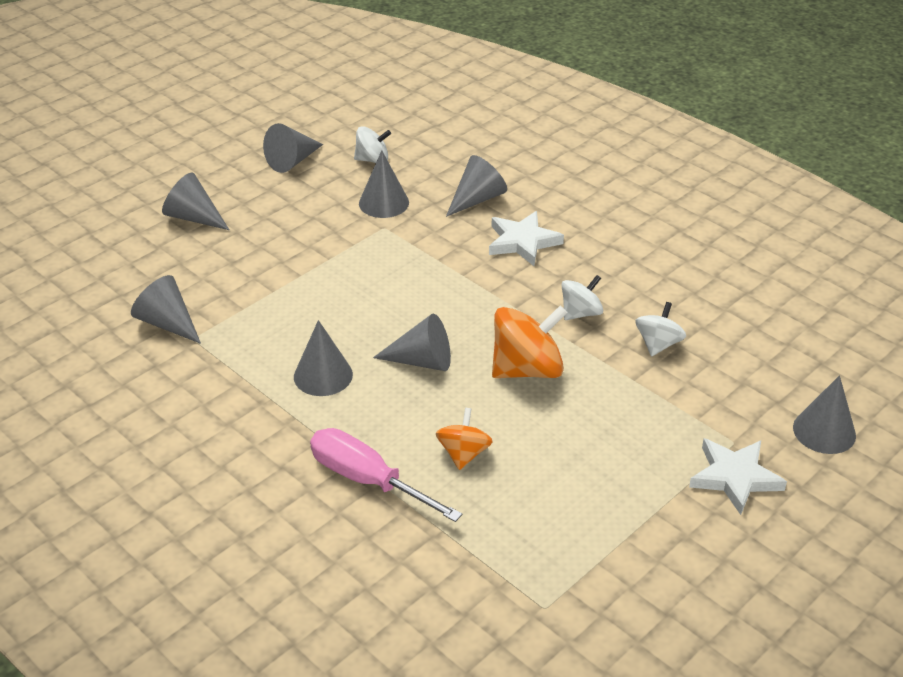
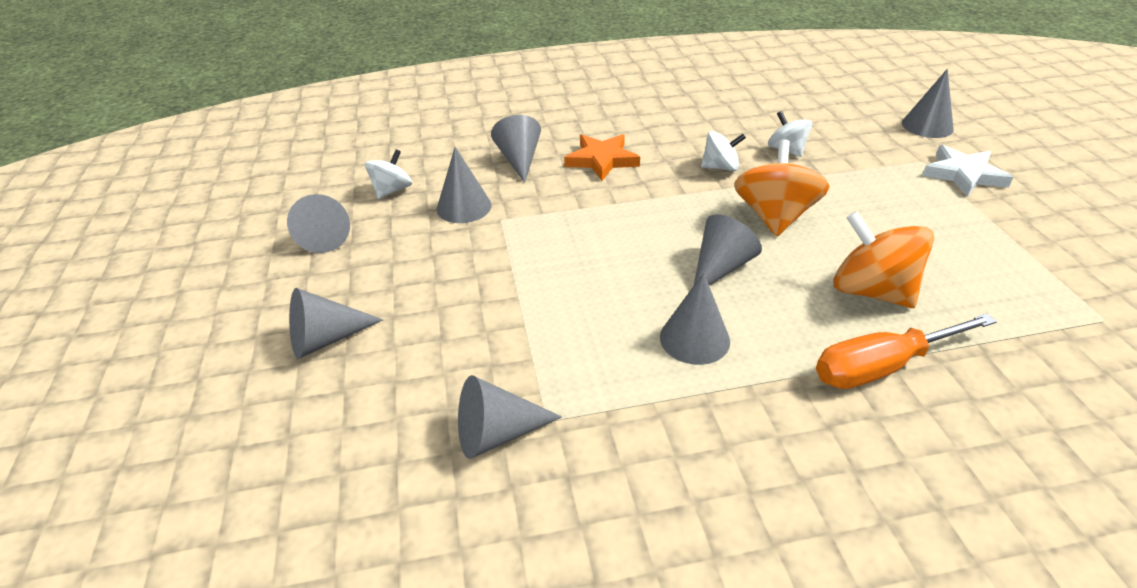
camera: 55 degrees left, 0 degrees up
pink screwdriver [310,428,462,522] -> orange screwdriver [816,313,997,389]
orange spinning top [436,408,493,470] -> orange spinning top [833,211,934,308], size x1.70
white star [489,211,564,266] -> orange star [564,134,640,181]
white spinning top [562,275,603,320] -> white spinning top turned 90 degrees clockwise [701,131,746,171]

